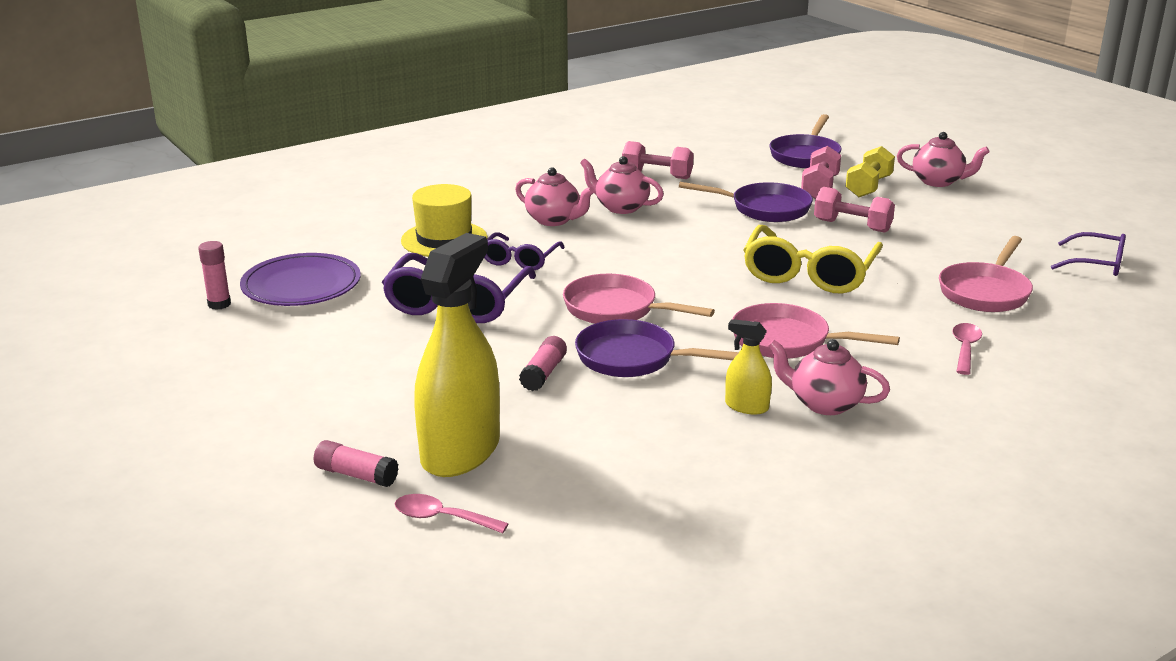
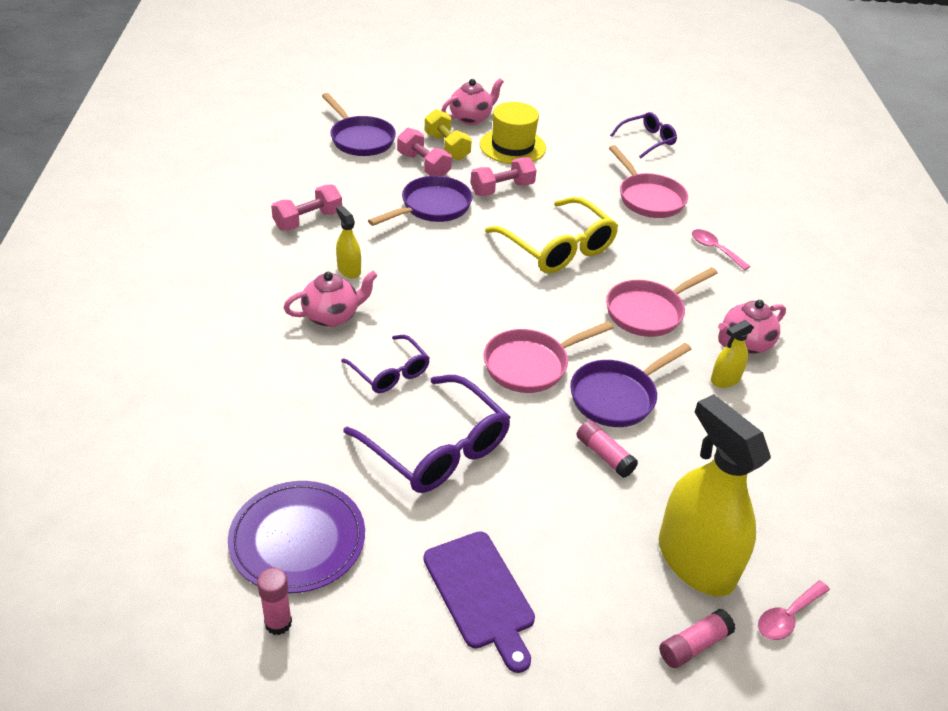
camera: 60 degrees left, 15 degrees up
yellow hat [401,184,488,257] -> yellow hat moved to [480,102,546,164]
pink teapot [580,156,664,214] -> yellow spray bottle [336,206,361,278]
none -> purple cutting board [423,531,535,673]

